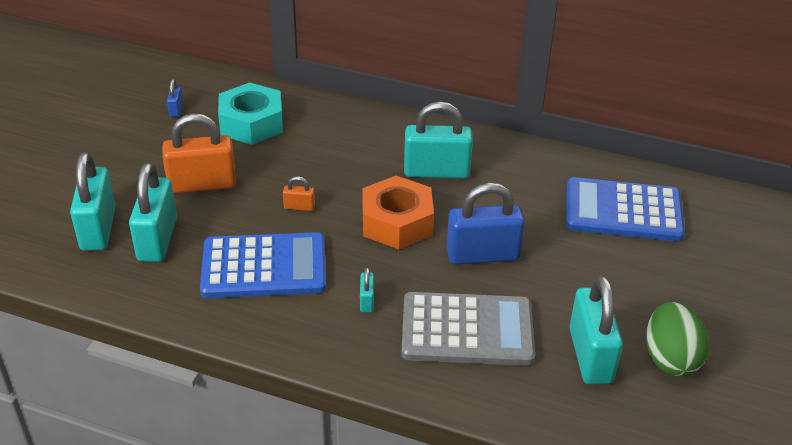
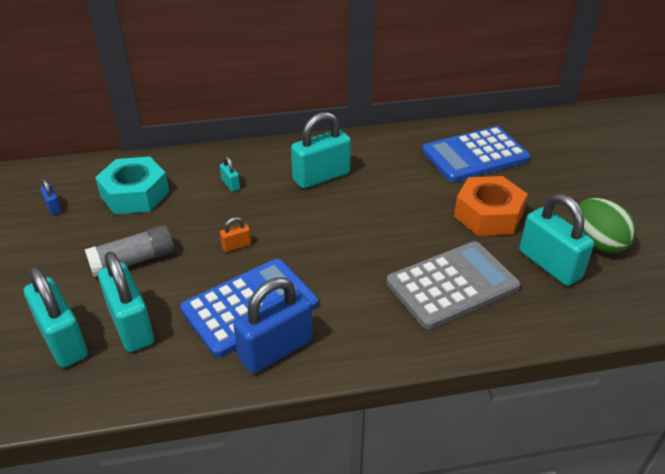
camera: 30 degrees left, 0 degrees up
orange padlock [162,114,236,193] -> grey glue stick [85,225,174,277]
turquoise padlock [360,267,374,312] -> turquoise padlock moved to [220,156,240,192]
orange nut [363,176,434,249] -> orange nut moved to [454,176,528,236]
blue padlock [446,183,525,265] -> blue padlock moved to [233,277,313,373]

